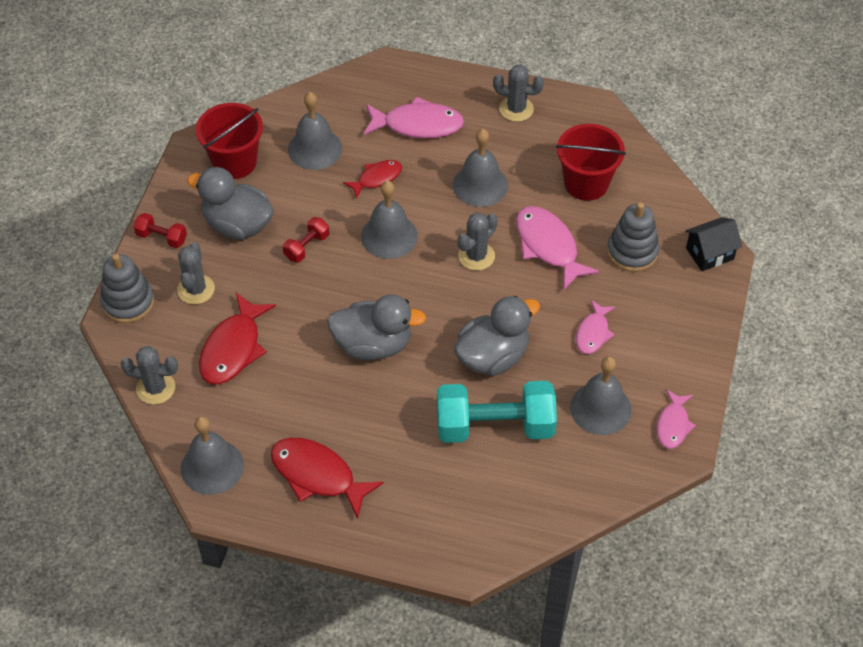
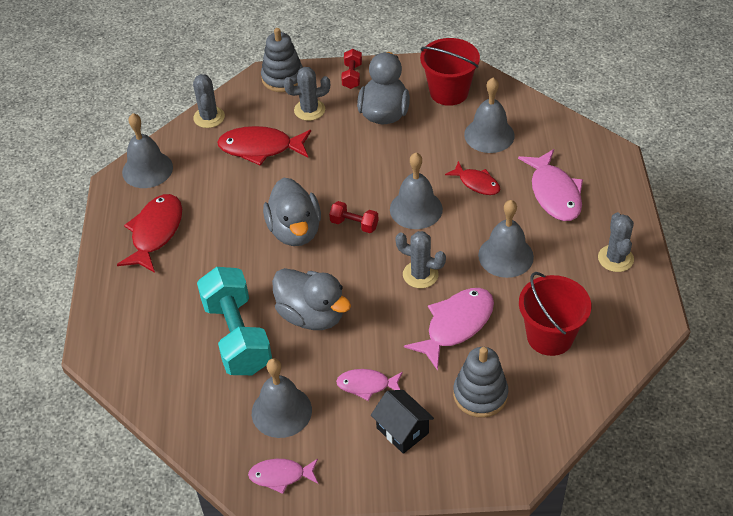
camera: 75 degrees right, 5 degrees down
red dumbbell [283,217,329,262] -> red dumbbell moved to [329,201,379,233]
black house [685,217,742,271] -> black house moved to [371,390,434,454]

